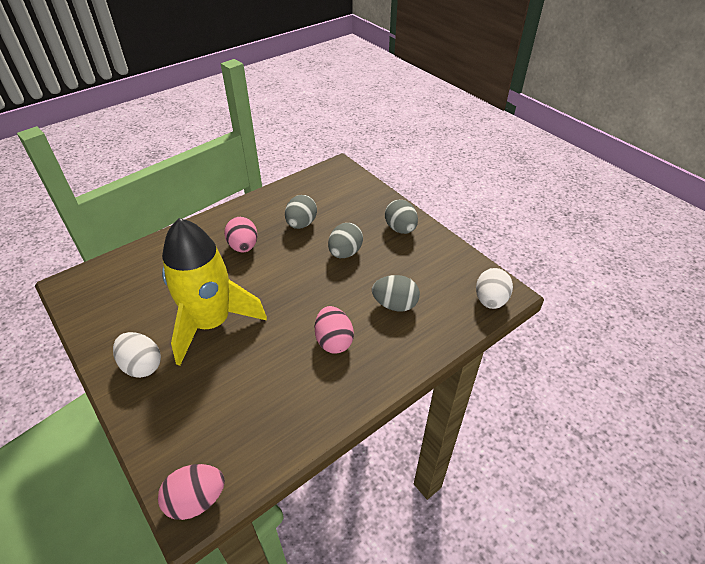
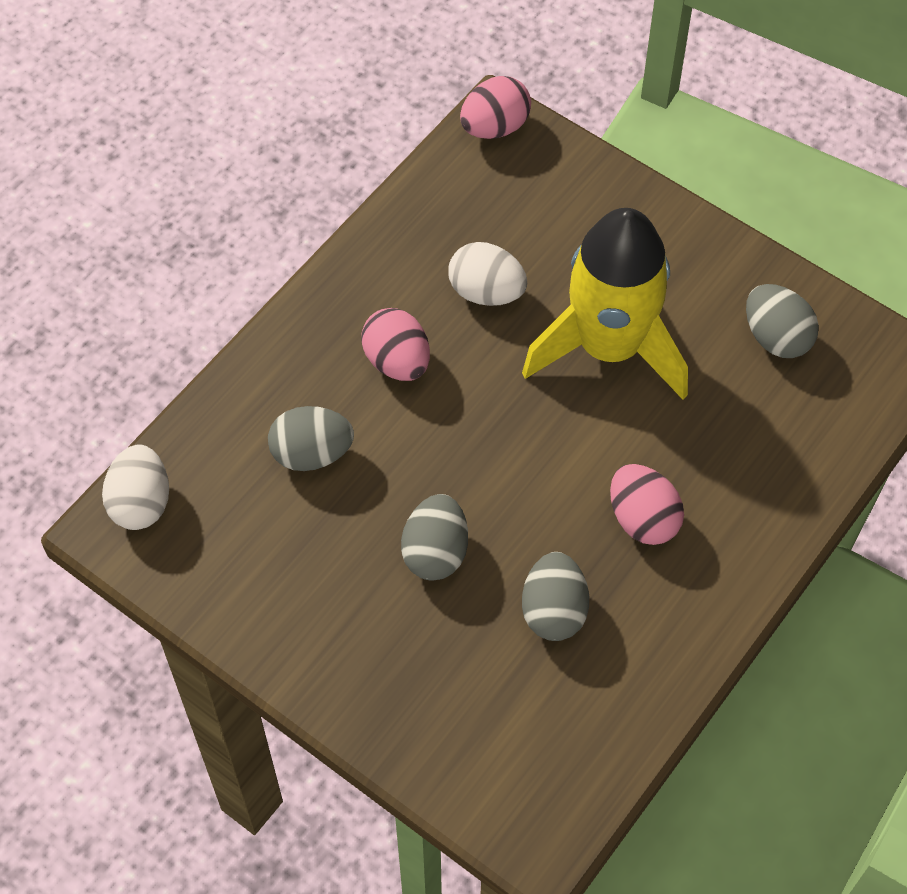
camera: 165 degrees right, 15 degrees up
white egg [113,332,161,378] -> white egg moved to [448,242,527,306]
grey egg [385,200,418,234] -> grey egg moved to [746,284,819,358]

